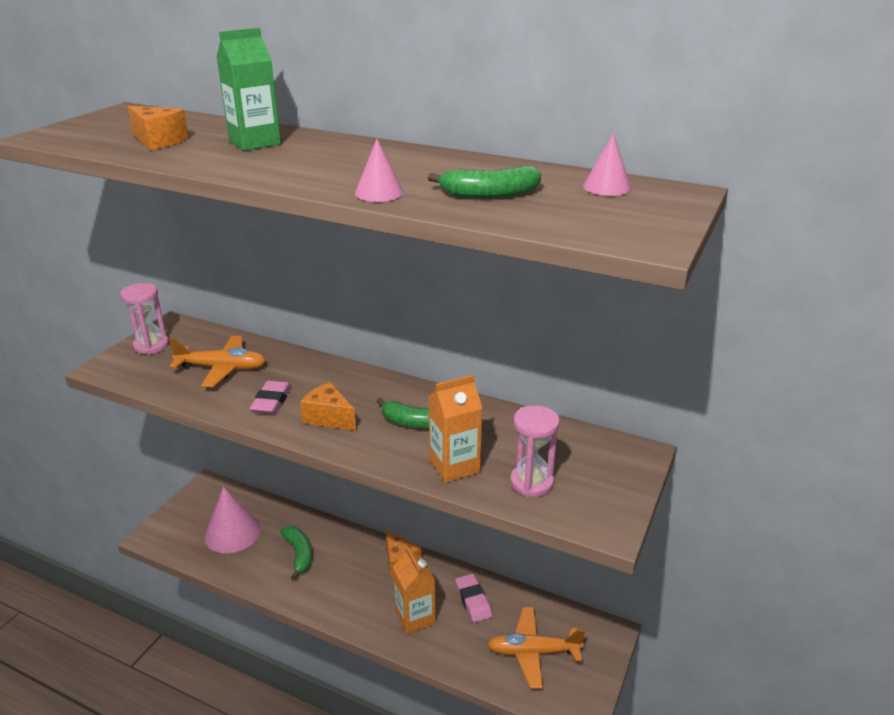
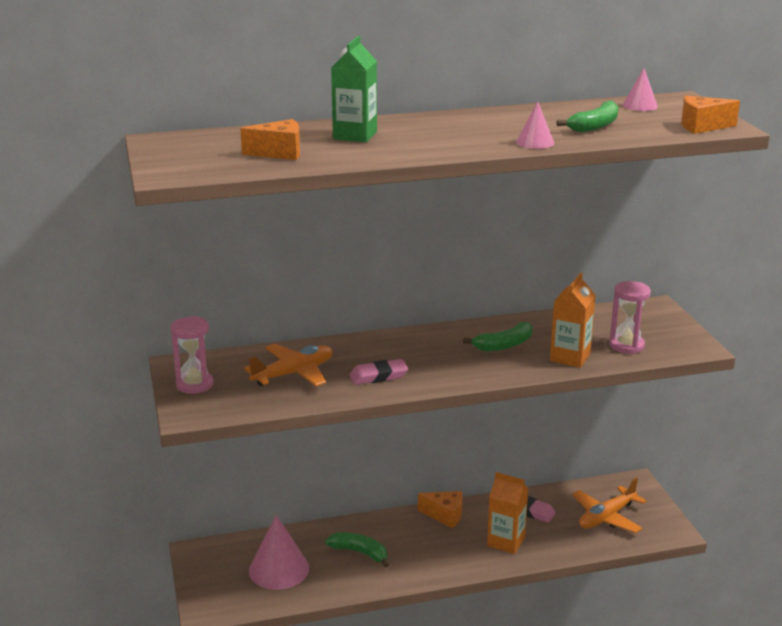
camera: 40 degrees left, 5 degrees down
pink eraser [249,381,291,414] -> pink eraser turned 75 degrees counterclockwise [349,359,408,385]
orange cheese [300,382,356,431] -> orange cheese moved to [681,96,740,134]

